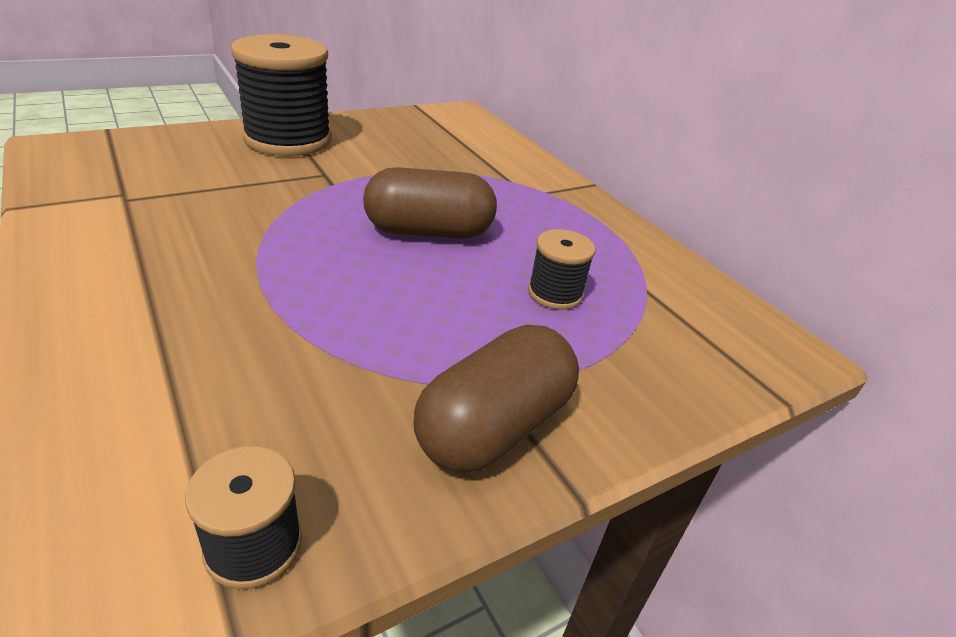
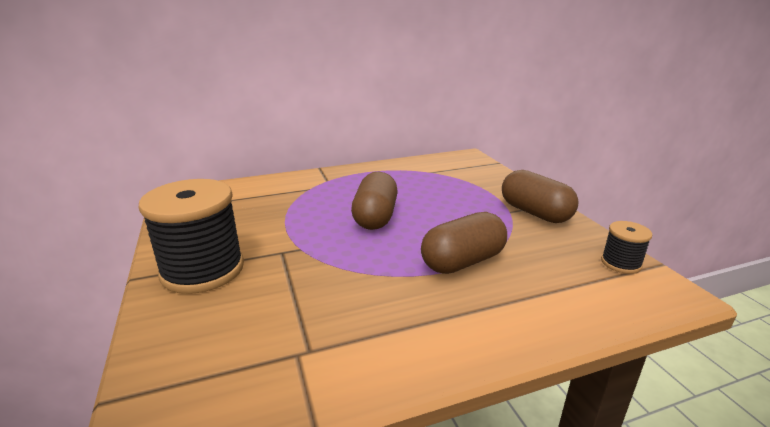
camera: 75 degrees left, 10 degrees down
black spool [528,229,595,310] -> none
none -> brown capsule [421,212,507,274]

